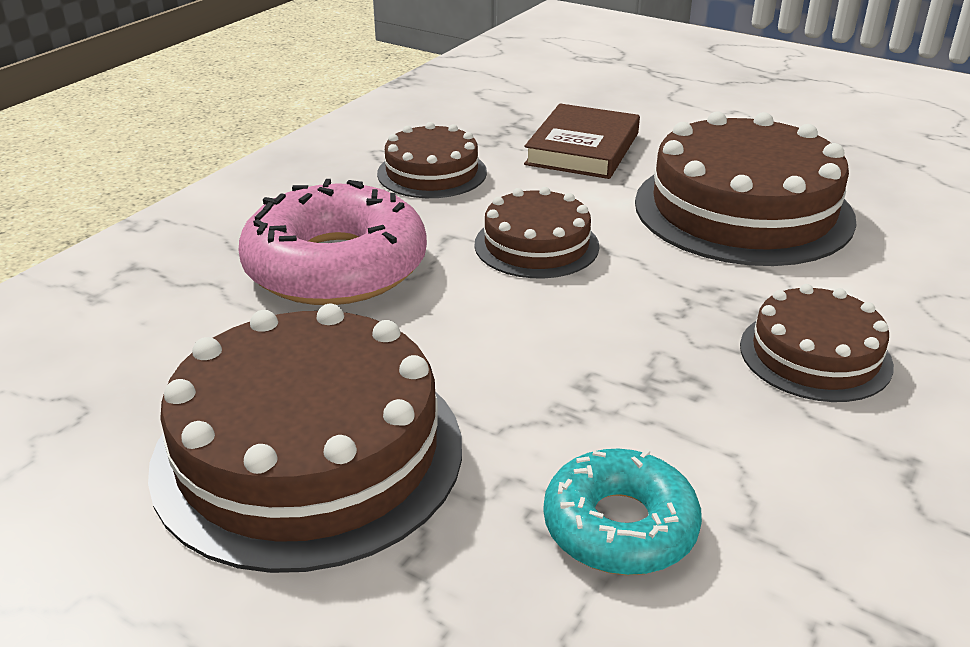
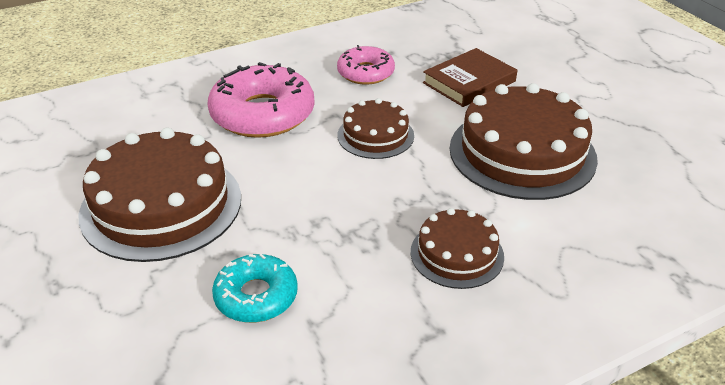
camera: 30 degrees right, 5 degrees up
brown cake [377,122,487,198] -> pink donut [337,45,395,84]

